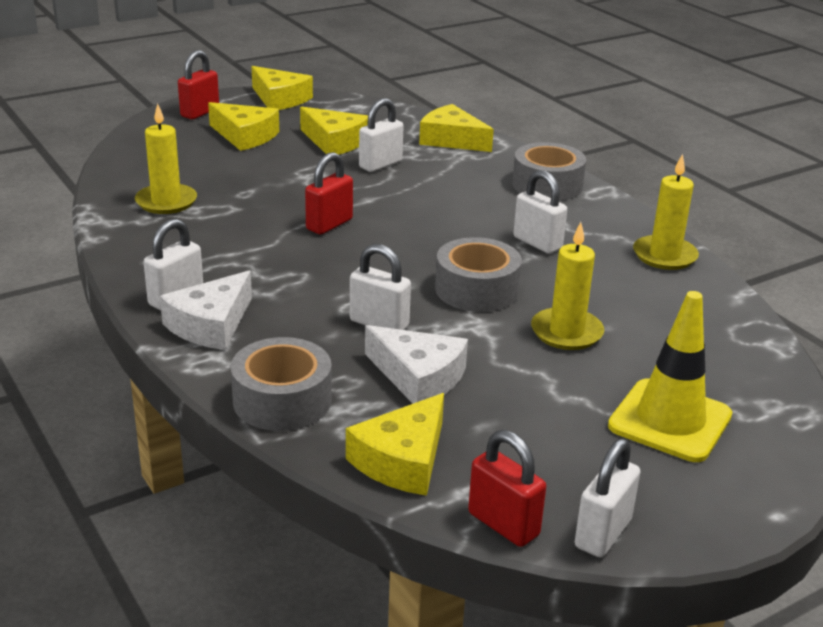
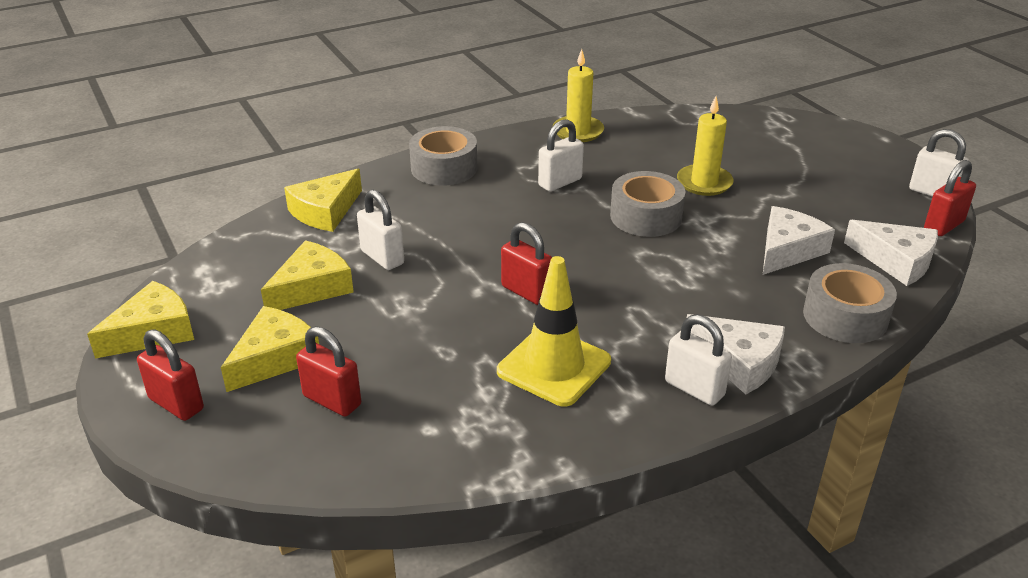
camera: 85 degrees left, 5 degrees up
yellow candle [135,104,197,214] -> none
yellow cheese [346,393,444,496] -> white cheese [844,220,938,286]
white padlock [350,244,411,330] -> none
yellow traffic cone [608,291,732,462] -> yellow traffic cone moved to [497,256,611,407]
none -> red padlock [296,326,361,417]

